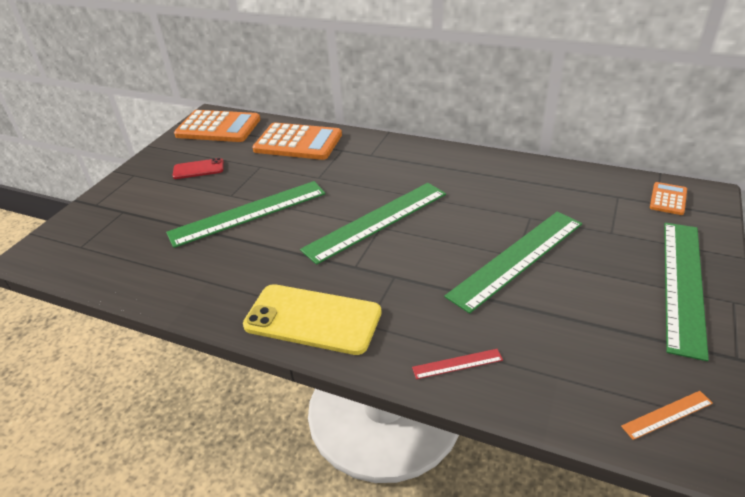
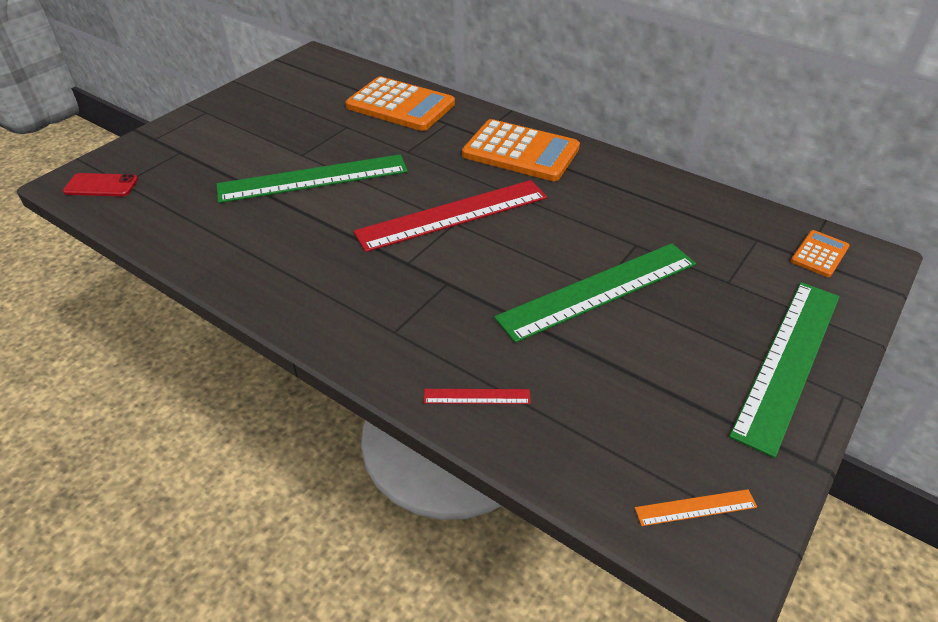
camera: 10 degrees right, 5 degrees up
red phone [172,158,224,179] -> red phone moved to [63,173,138,196]
orange calculator [174,110,261,142] -> orange calculator moved to [462,119,580,181]
yellow phone [243,284,381,355] -> none
green ruler [300,183,446,265] -> red ruler [354,180,547,252]

